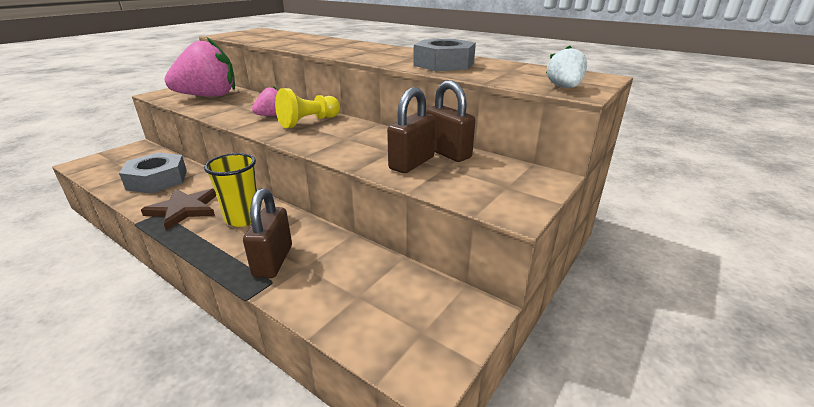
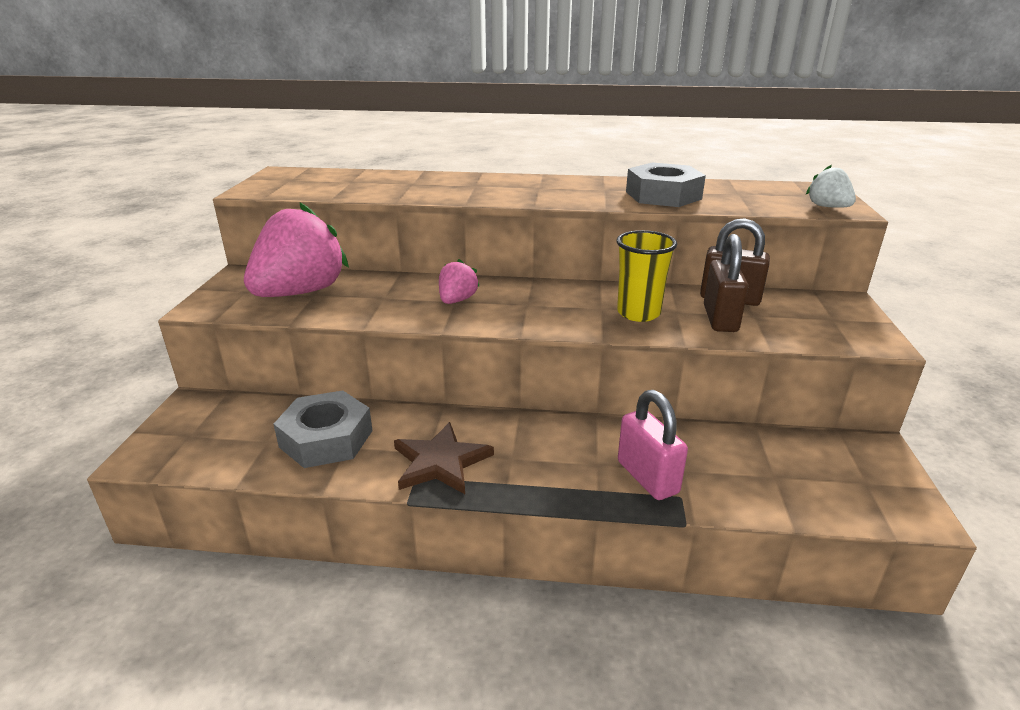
camera: 30 degrees left, 0 degrees up
yellow cup [204,153,257,227] -> yellow cup moved to [617,230,677,322]
brown padlock [243,188,292,278] -> pink padlock [618,390,688,500]
yellow pawn [275,88,340,128] -> none

